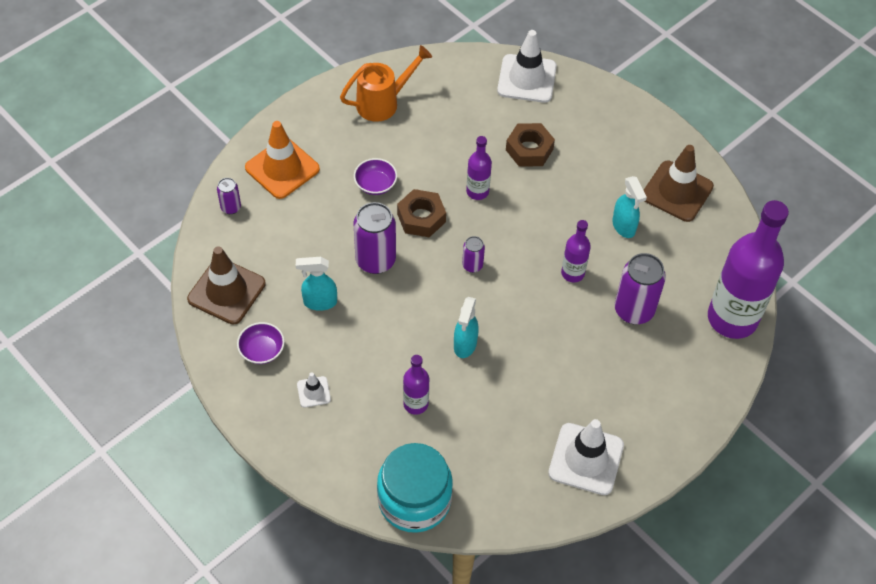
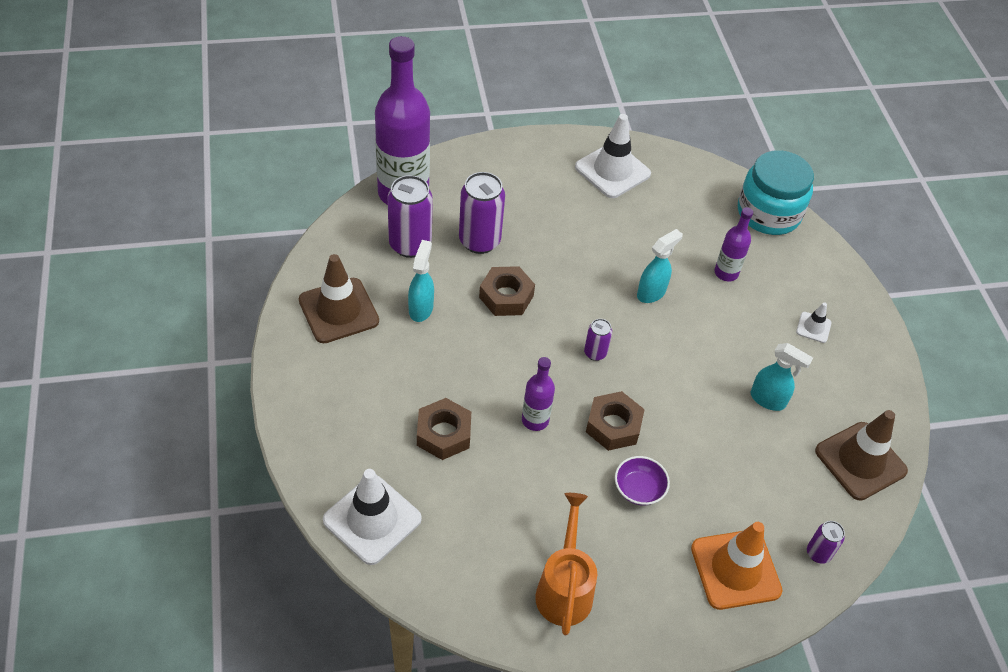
camera: 150 degrees left, 5 degrees down
purple bowl [237,322,285,364] -> none
orange watering can [340,45,432,122] -> orange watering can turned 90 degrees clockwise [535,493,597,635]
purple can [353,202,396,274] -> purple can moved to [388,175,433,258]
purple bottle [561,220,591,282] -> brown nut [479,266,535,316]

